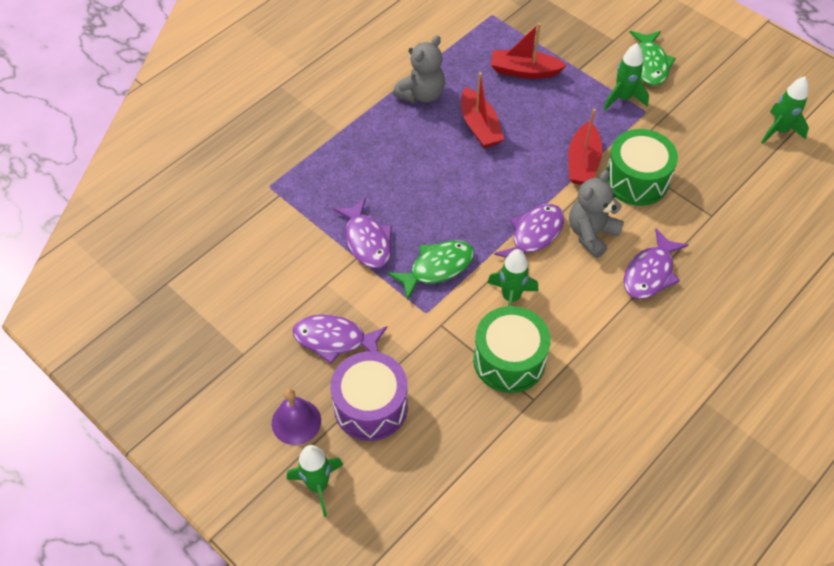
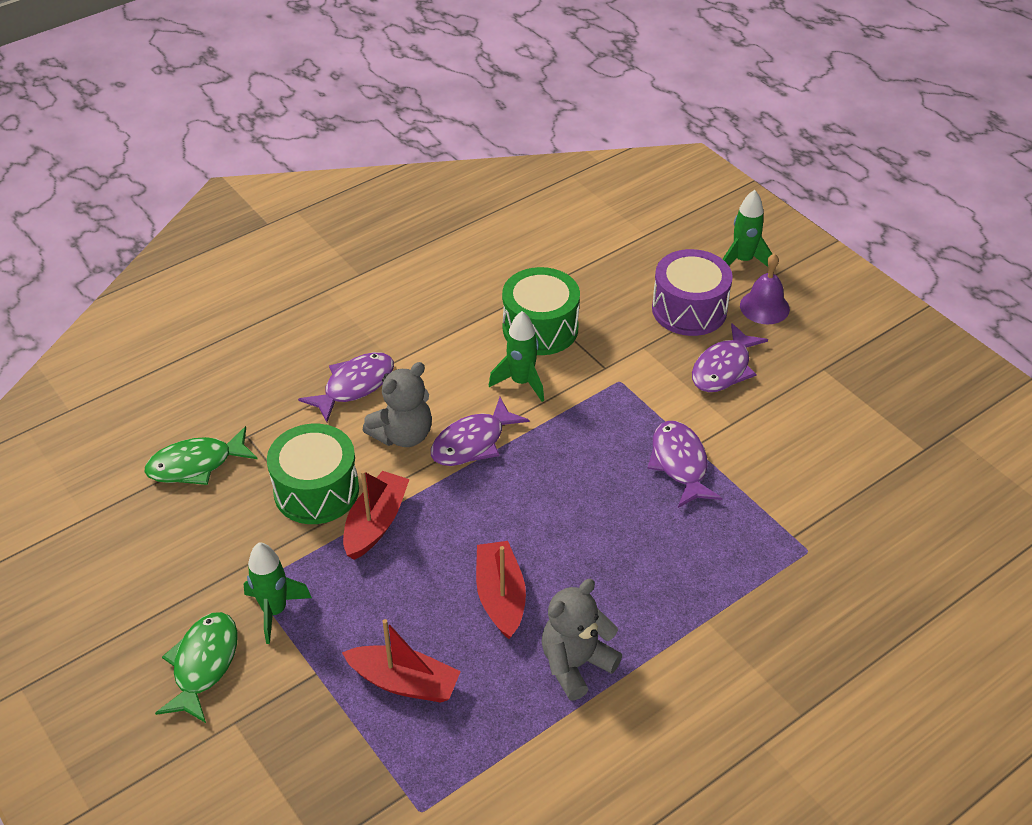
camera: 170 degrees left, 10 degrees down
purple fish [293,314,387,364] -> purple fish turned 105 degrees clockwise [692,323,768,392]
green fish [388,240,474,301] -> green fish moved to [145,426,258,485]
green rocket [761,76,809,144] -> none

